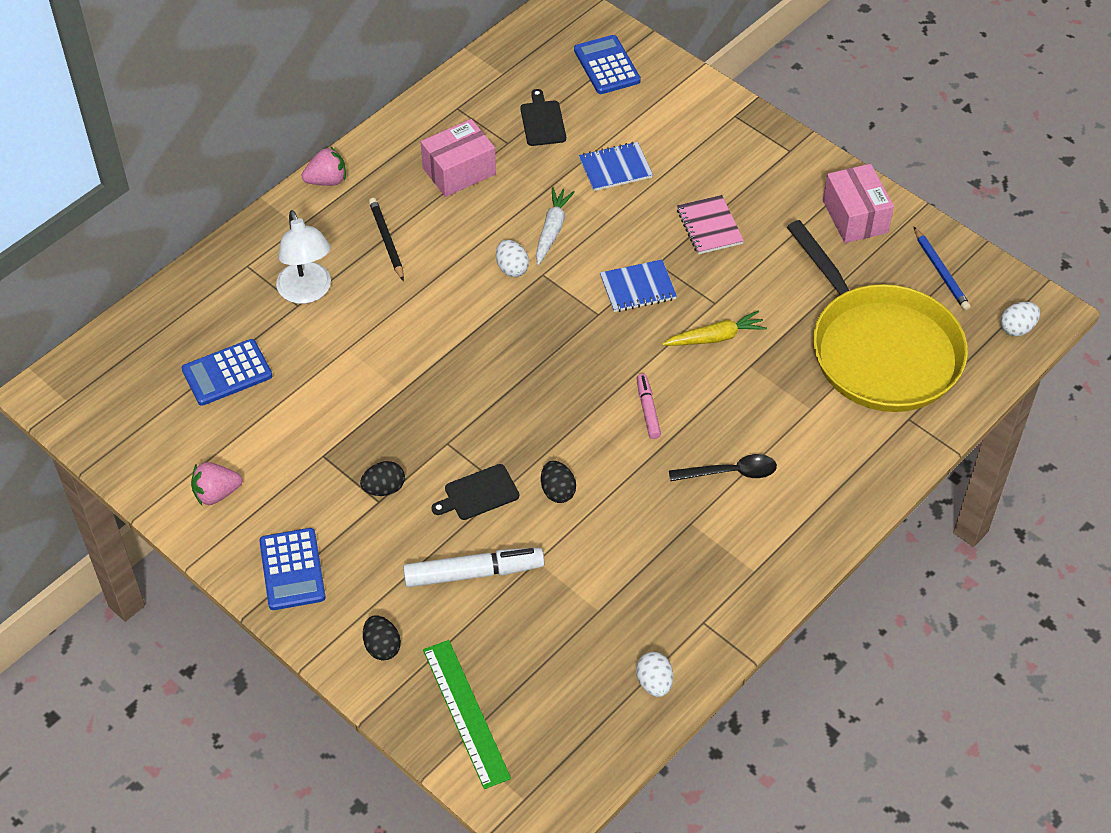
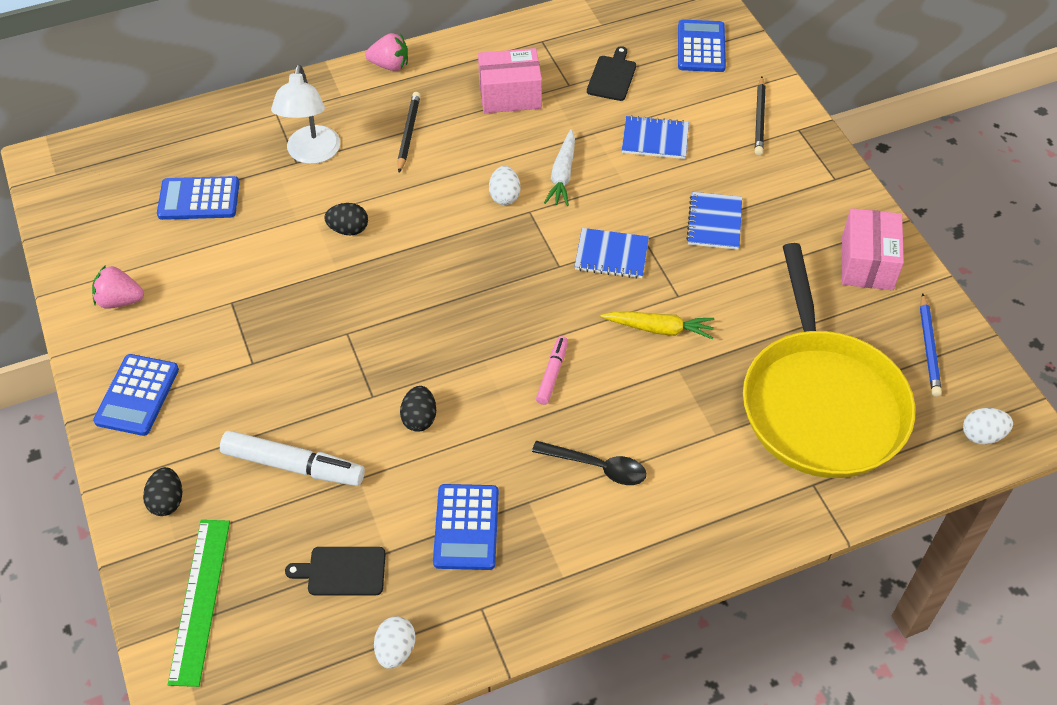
camera: 25 degrees right, 0 degrees up
black egg [360,461,405,496] -> black egg moved to [324,203,368,235]
black cutting board [431,464,519,520] -> black cutting board moved to [285,547,386,595]
white carrot [536,187,575,265] -> white carrot turned 150 degrees clockwise [544,129,575,206]
pink notebook [677,195,744,254] -> blue notebook [686,192,742,250]
none -> blue calculator [433,484,499,570]
none -> black pencil [755,77,765,155]

